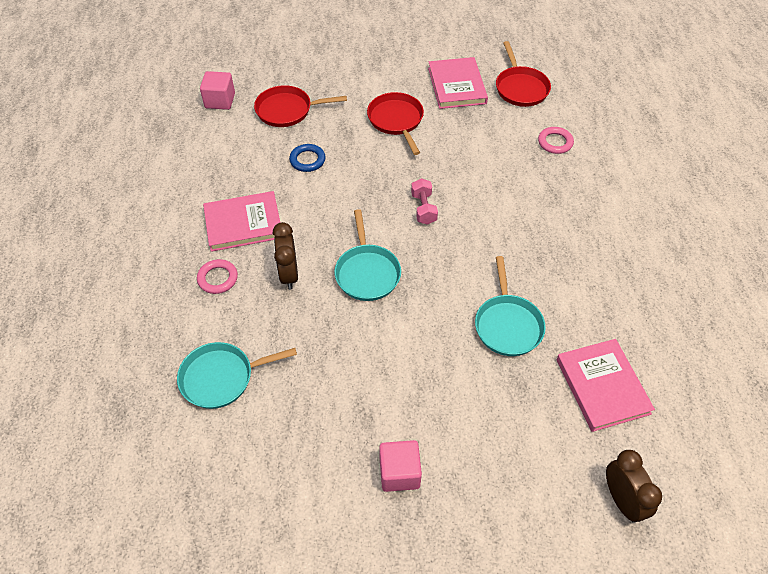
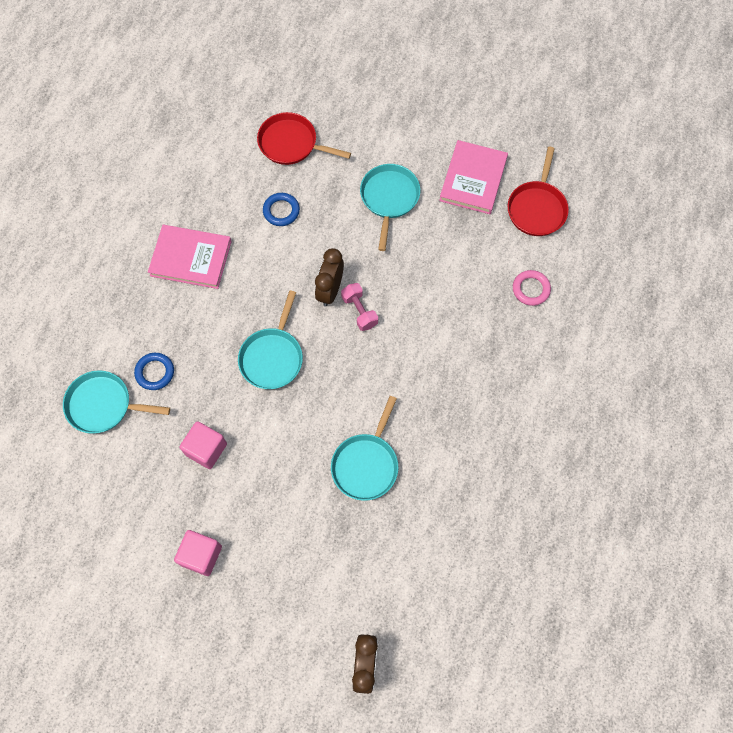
camera: 25 degrees right, 15 degrees up
pink ring [197,259,238,294] -> none
pink cube [200,71,235,110] -> pink cube moved to [180,421,227,469]
brown clock [273,222,298,290] -> brown clock moved to [315,248,344,307]
red pan [367,92,424,155] -> turquoise pan [360,164,420,251]
pink dumbbell [411,178,438,225] -> pink dumbbell turned 45 degrees counterclockwise [341,283,378,331]
pink book [557,339,655,432] -> none
none -> blue ring [134,353,174,390]

